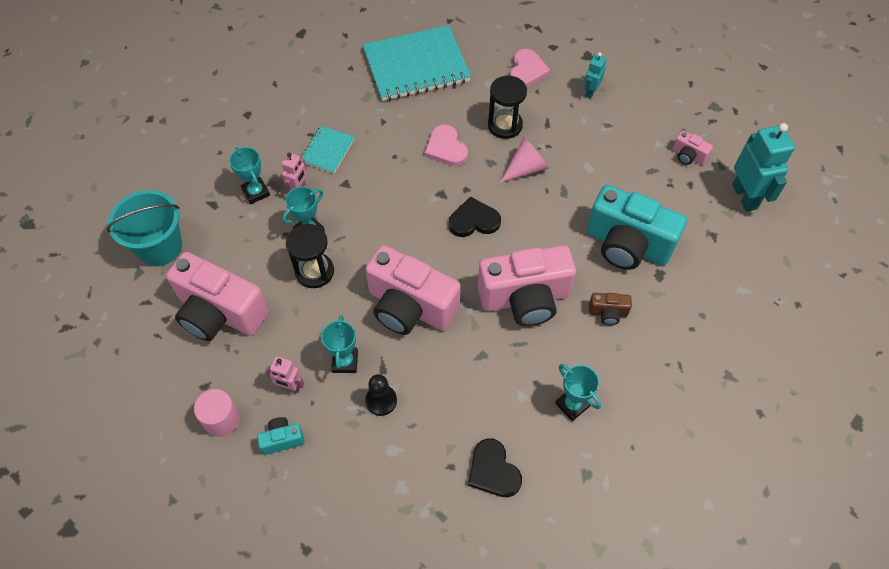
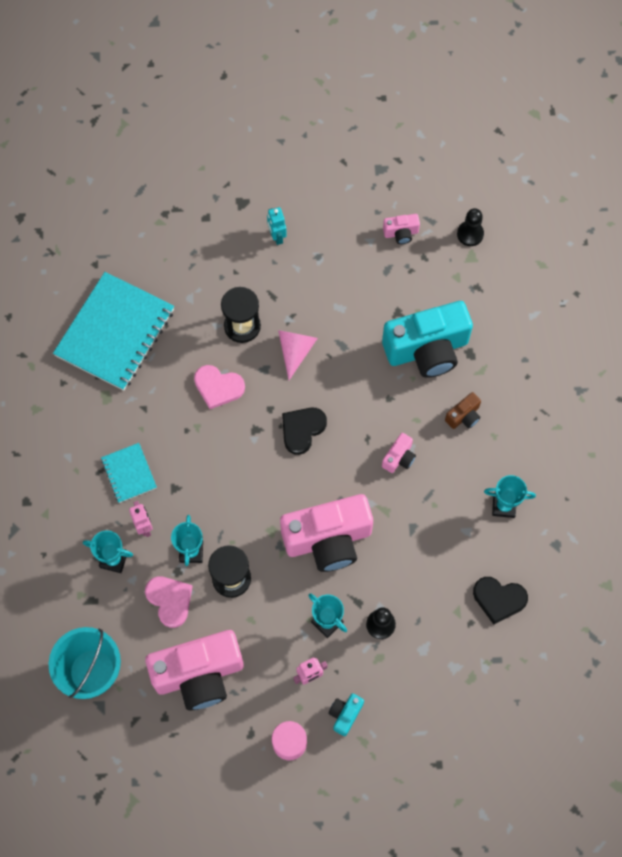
camera: 45 degrees left, 10 degrees up
pink camera [478,245,576,326] -> pink camera [382,433,416,473], size x0.43
pink heart [510,49,550,87] -> pink heart moved to [145,576,193,628]
turquoise robot [732,123,795,212] -> black pawn [457,208,484,246]

